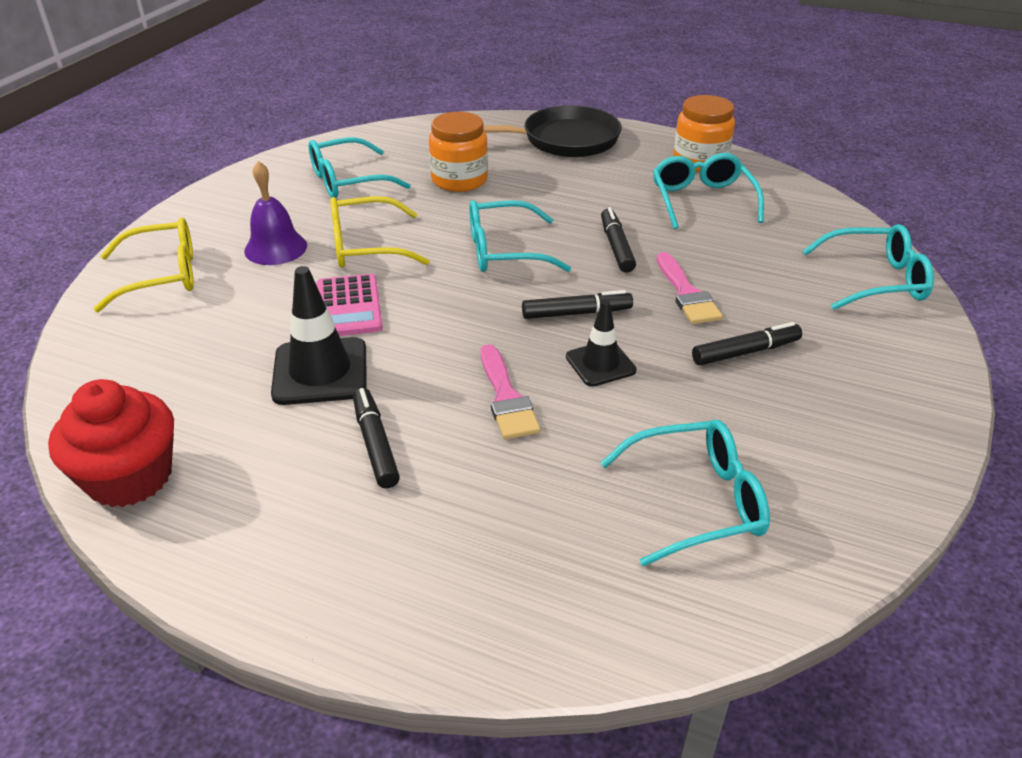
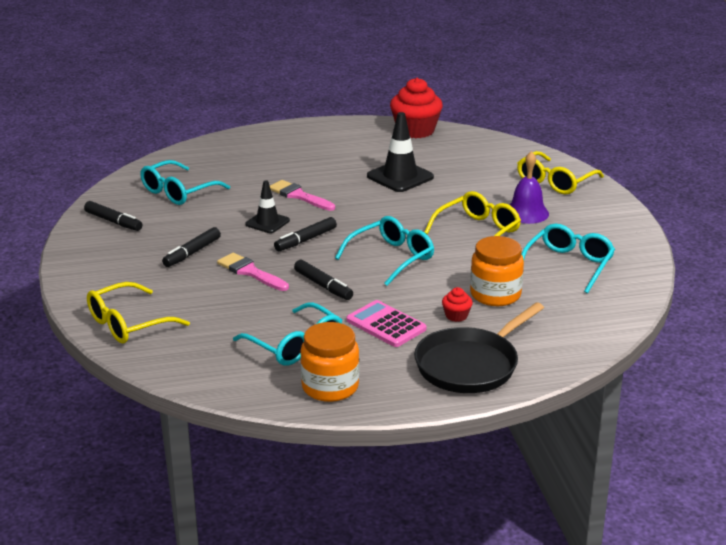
camera: 145 degrees right, 10 degrees down
pink calculator [317,274,383,336] -> pink calculator moved to [346,300,427,347]
black marker [353,388,400,488] -> black marker moved to [84,201,142,231]
turquoise glasses [802,224,934,310] -> yellow glasses [87,282,190,344]
none -> red cupcake [442,287,473,322]

